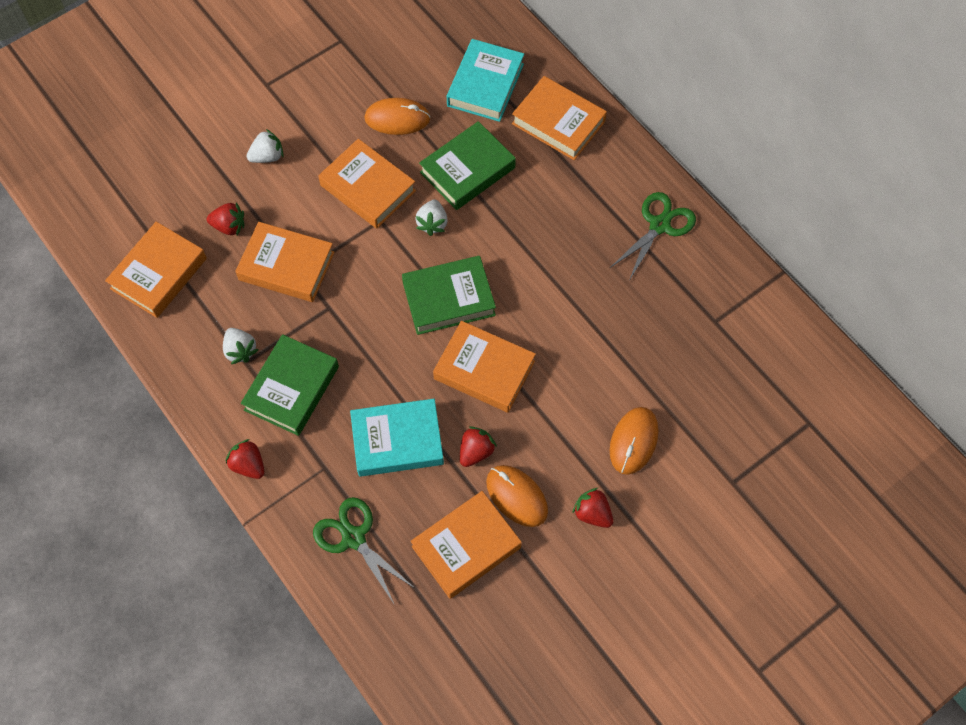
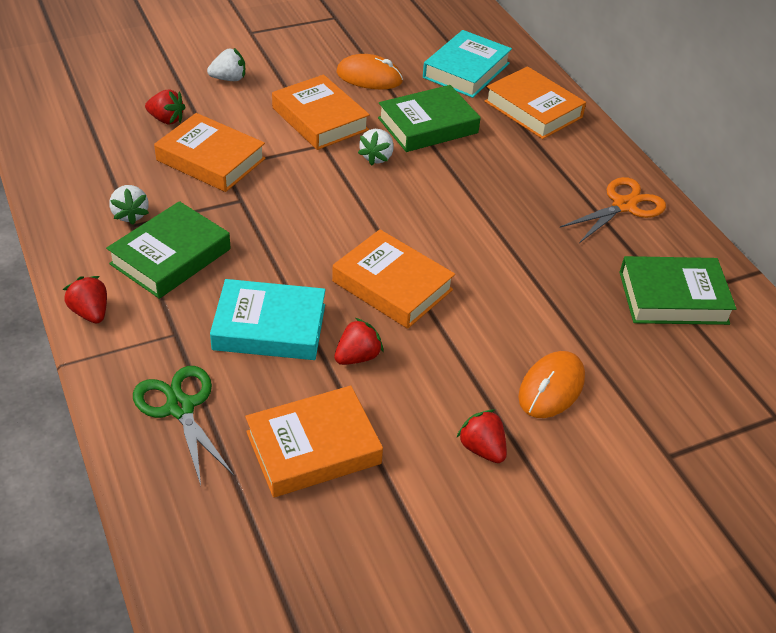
camera: 10 degrees right, 20 degrees down
orange book [105,222,207,318] -> none
green book [402,256,496,335] -> green book moved to [620,256,737,325]
orange mouse [486,465,548,527] -> none
green scissors [610,192,696,281] -> orange scissors [560,177,666,243]

